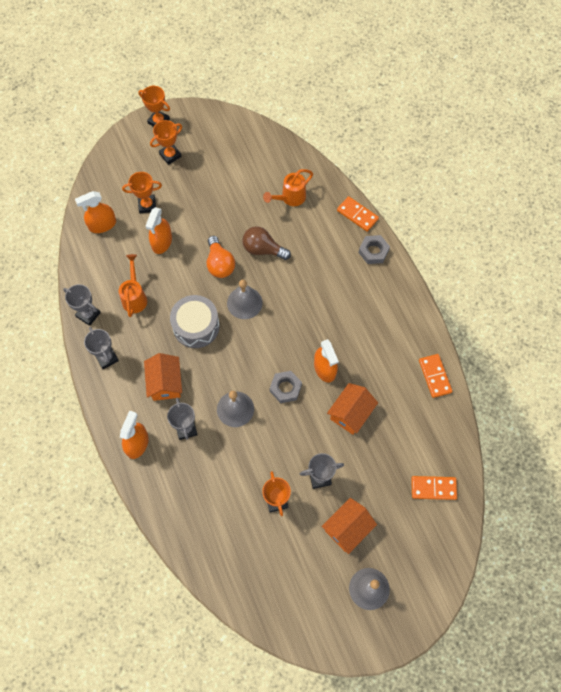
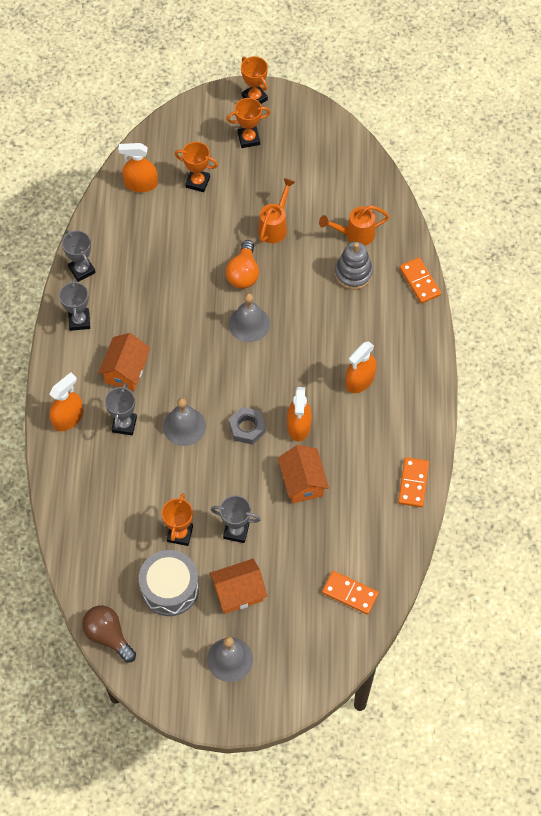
camera: 25 degrees right, 5 degrees down
orange watering can [119,254,147,317] -> orange watering can moved to [258,178,295,243]
orange spray bottle [146,207,172,254] -> orange spray bottle moved to [346,341,377,393]
grey drum [170,295,220,348] -> grey drum moved to [139,550,199,616]
brown light bulb [242,226,291,260] -> brown light bulb moved to [82,605,136,663]
orange house [327,383,378,435] -> orange house turned 75 degrees counterclockwise [278,445,329,503]
grey nut [358,235,390,264] -> none
none -> grey stacking toy [335,242,373,290]

